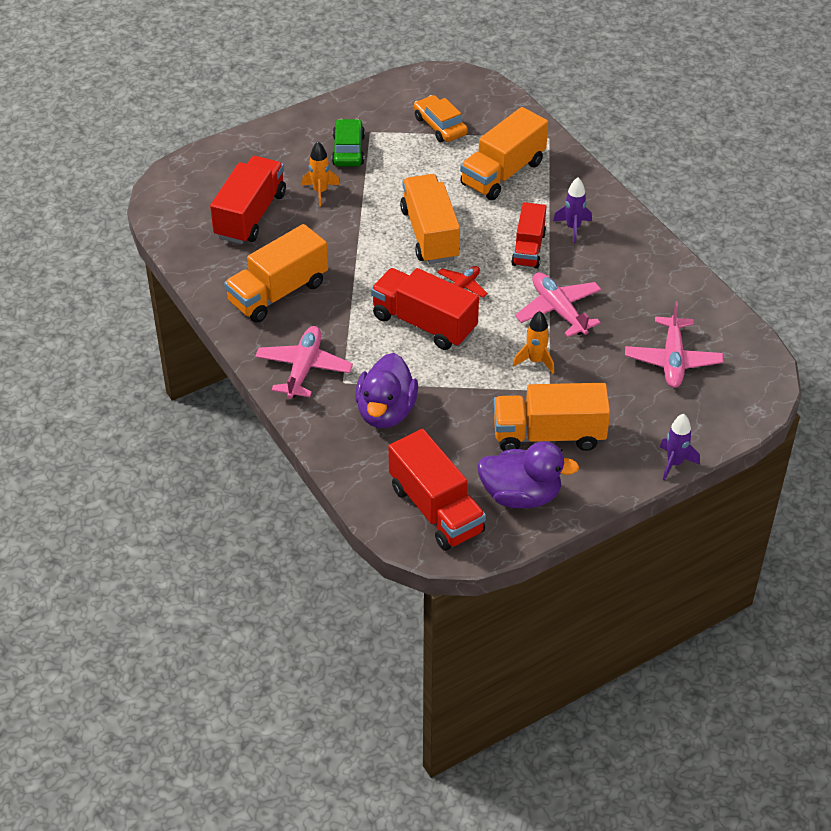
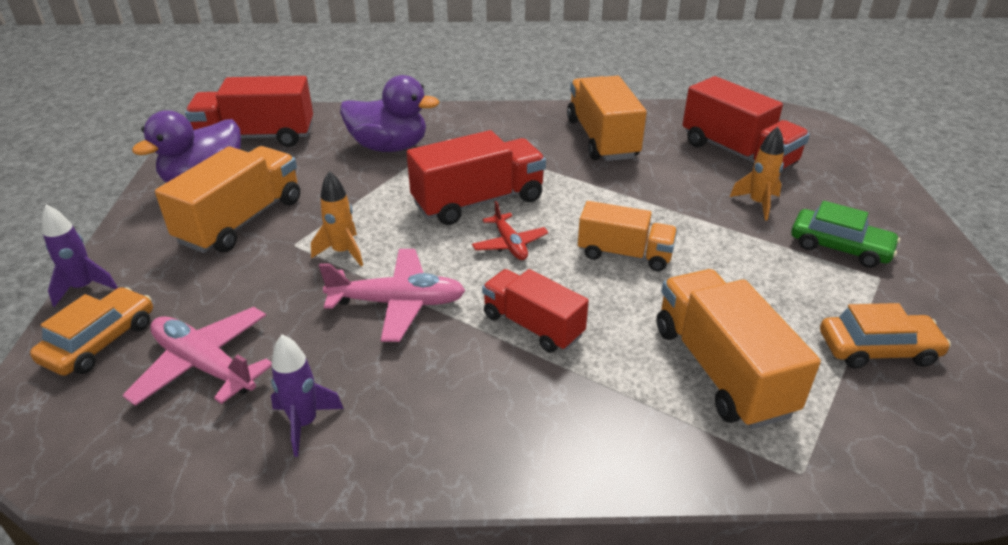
camera: 120 degrees right, 10 degrees down
pink plane [255,326,353,399] -> none
purple duck [355,353,418,428] -> purple duck turned 150 degrees clockwise [340,75,439,152]
orange truck [400,174,460,264] -> orange truck [578,201,677,271], size x0.65
purple rocket [553,178,592,243] -> purple rocket moved to [271,335,344,457]
none -> orange car [30,287,153,376]

